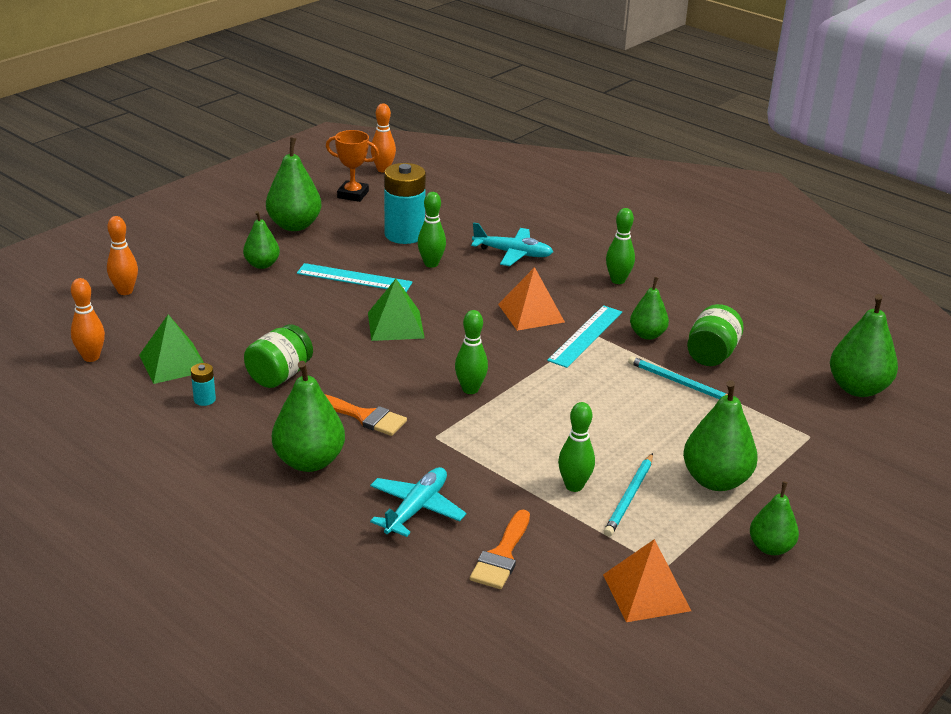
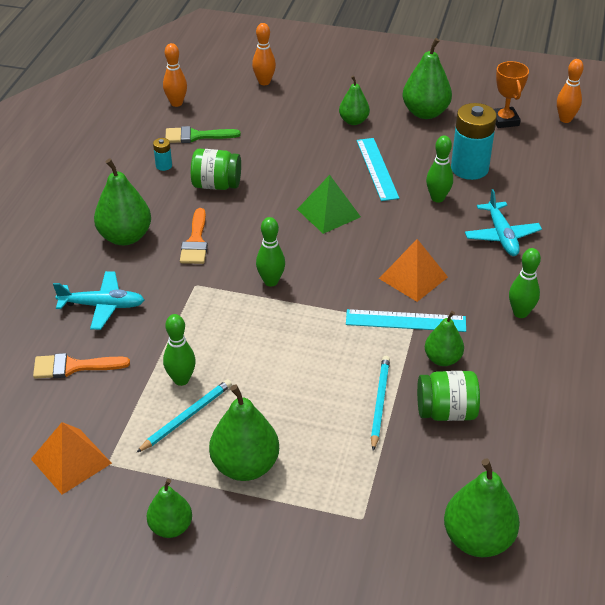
camera: 65 degrees right, 10 degrees up
green pyramid [139,315,204,384] -> green brush [165,126,241,143]
turquoise pencil [604,453,653,537] -> turquoise pencil turned 135 degrees clockwise [136,379,232,453]

